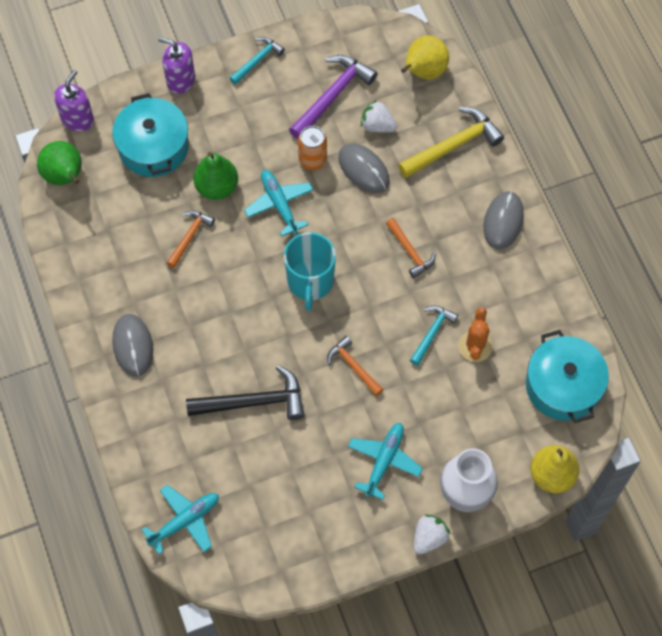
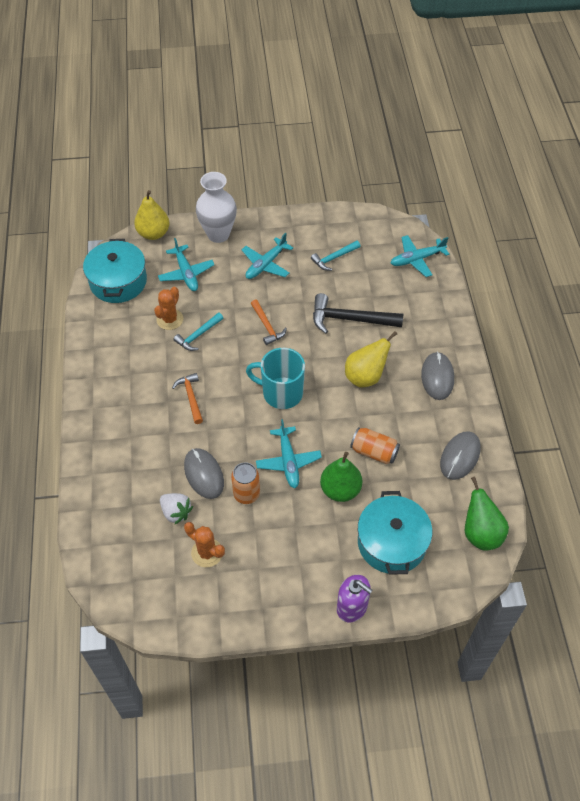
camera: 165 degrees left, 10 degrees down
purple soap dispenser [54,70,94,132] -> none
orange hammer [167,210,215,268] -> orange can [350,427,400,464]
turquoise hammer [230,37,285,85] -> turquoise hammer moved to [311,240,360,271]
turquoise mug [284,232,336,311] -> turquoise mug turned 90 degrees counterclockwise [246,348,305,409]
purple hammer [289,55,377,139] -> orange cactus [184,522,225,567]
yellow hammer [398,107,504,178] -> none
yellow pear [401,35,449,79] -> yellow pear moved to [345,331,397,387]
white strawberry [414,514,451,554] -> none
grey mouse [484,191,524,250] -> grey mouse moved to [440,431,481,480]
none -> turquoise plane [158,238,215,291]

